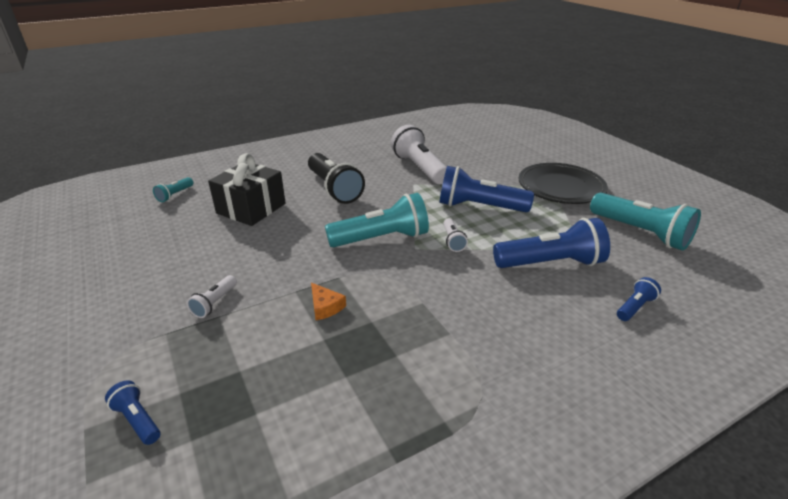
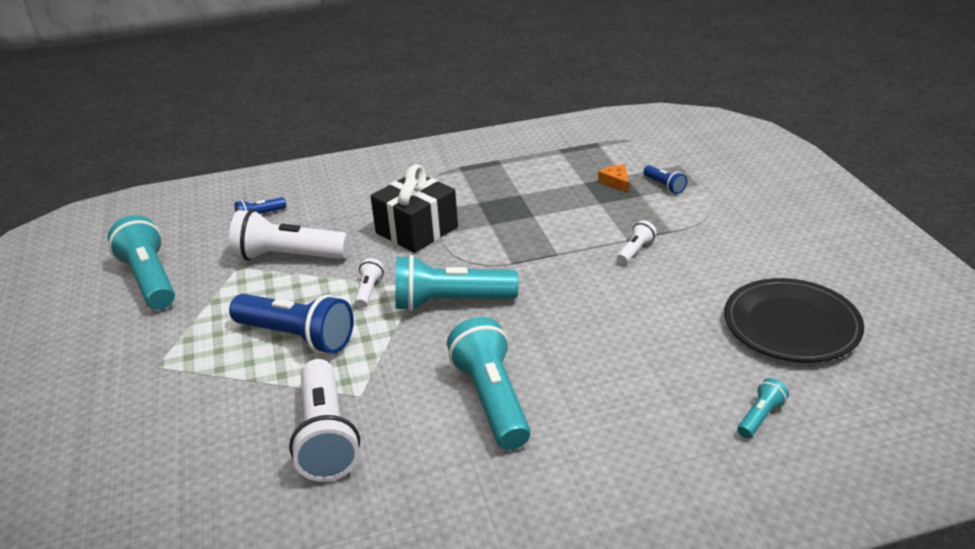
camera: 165 degrees left, 0 degrees up
black gift [208,153,286,226] -> black gift moved to [371,164,458,253]
black flashlight [308,153,365,204] -> turquoise flashlight [447,317,531,450]
orange cheese [311,283,346,320] -> orange cheese moved to [598,164,629,193]
blue flashlight [493,218,610,268] -> white flashlight [229,209,349,261]
black plate [518,163,608,204] -> black plate moved to [724,278,864,363]

